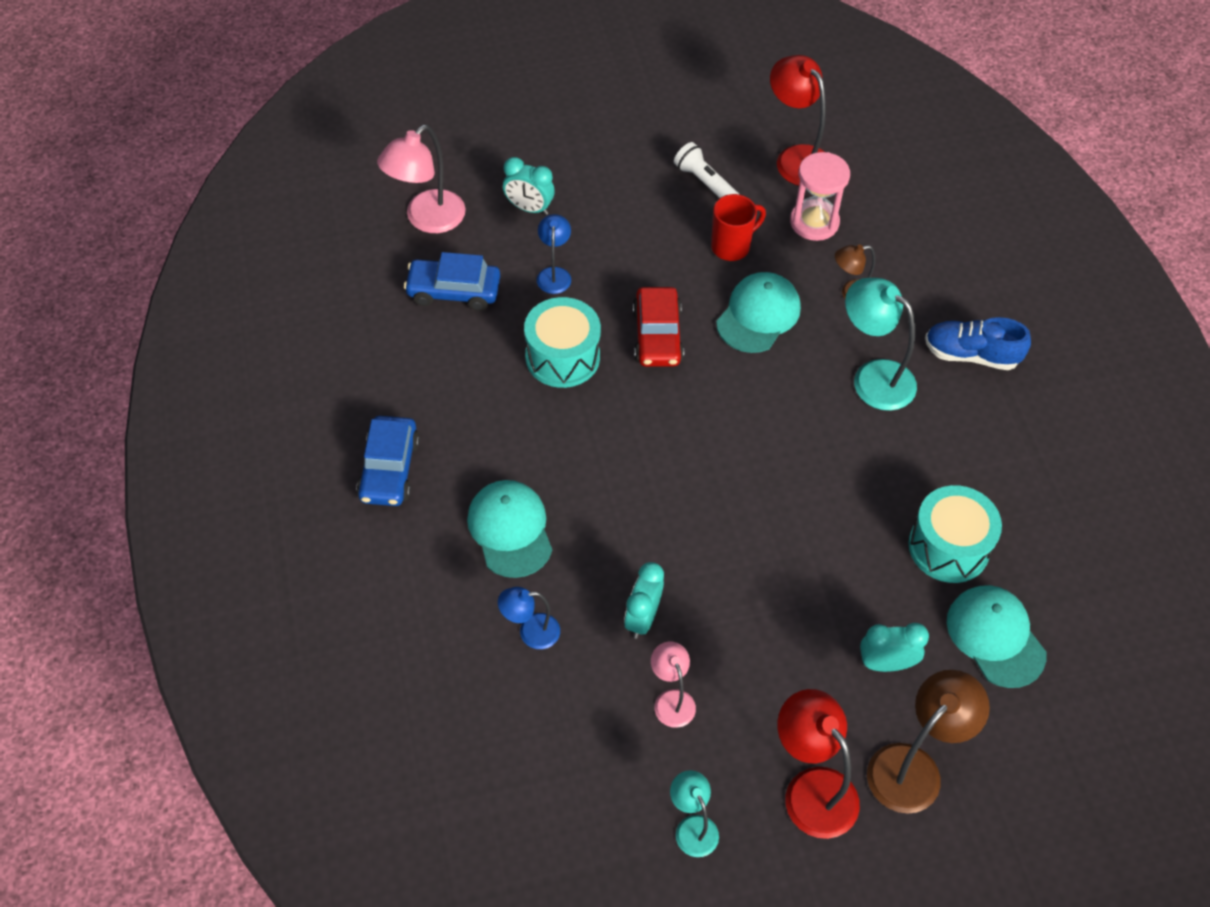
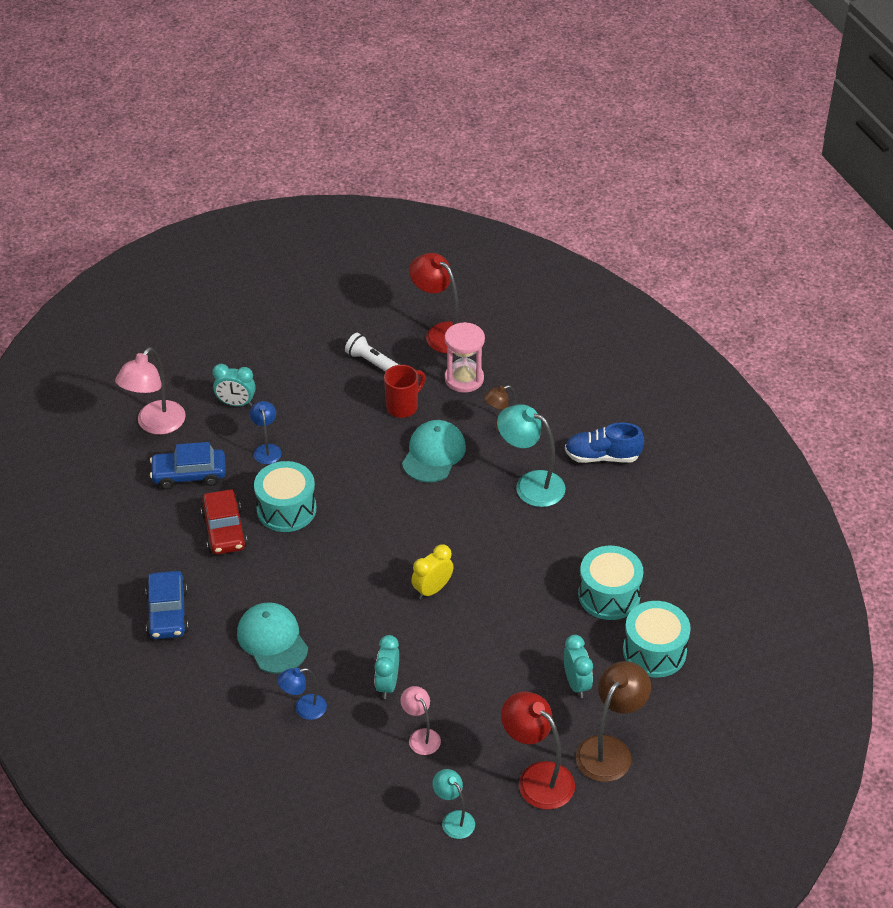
camera: 10 degrees left, 10 degrees down
red car [633,287,684,367] -> red car moved to [200,489,248,554]
turquoise clock [860,623,929,672] -> turquoise clock turned 90 degrees clockwise [563,635,593,698]
turquoise cap [947,585,1047,688] -> turquoise drum [623,601,691,677]
none -> yellow clock [411,545,454,599]

